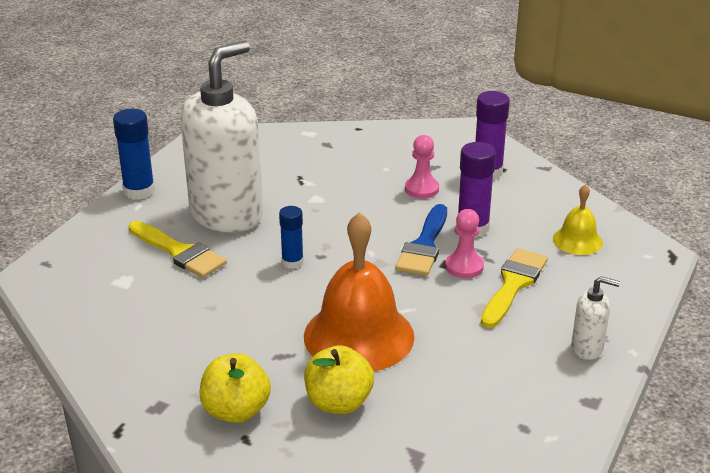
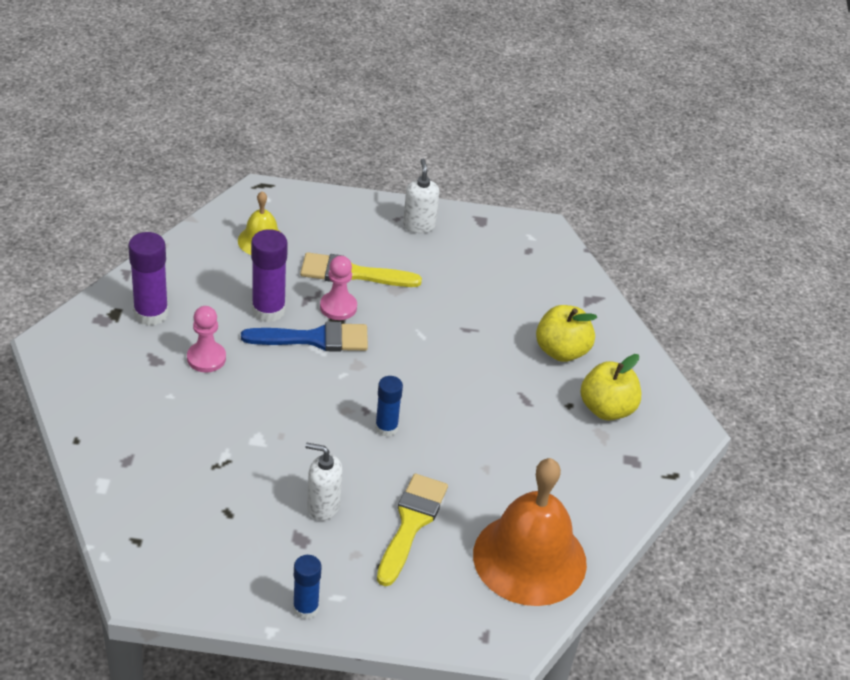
camera: 115 degrees left, 10 degrees up
blue glue stick [113,109,155,200] -> blue glue stick [293,555,322,619], size x0.64
white soap dispenser [180,41,263,232] -> white soap dispenser [305,443,342,520], size x0.42
orange bell [304,212,414,371] -> orange bell moved to [473,458,587,606]

